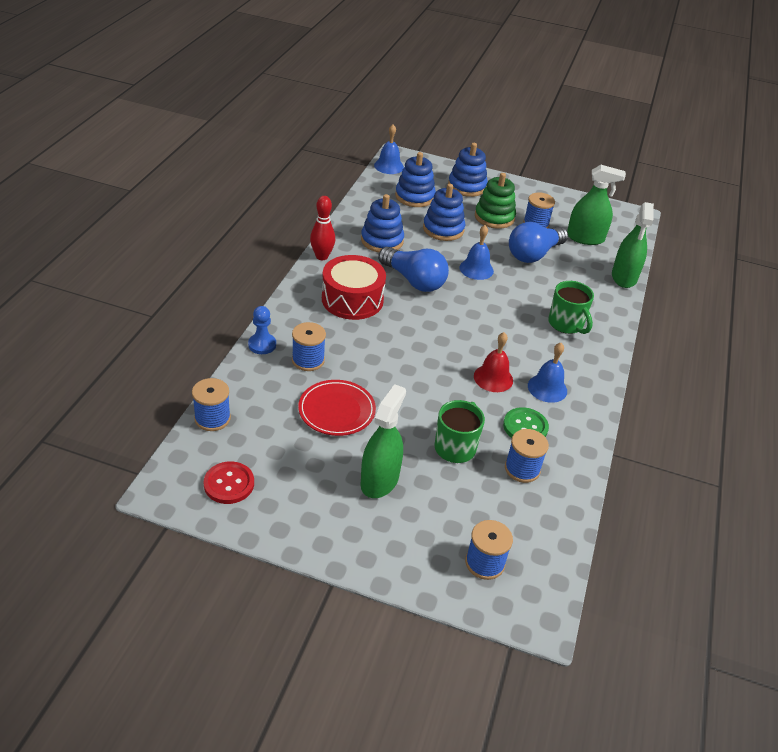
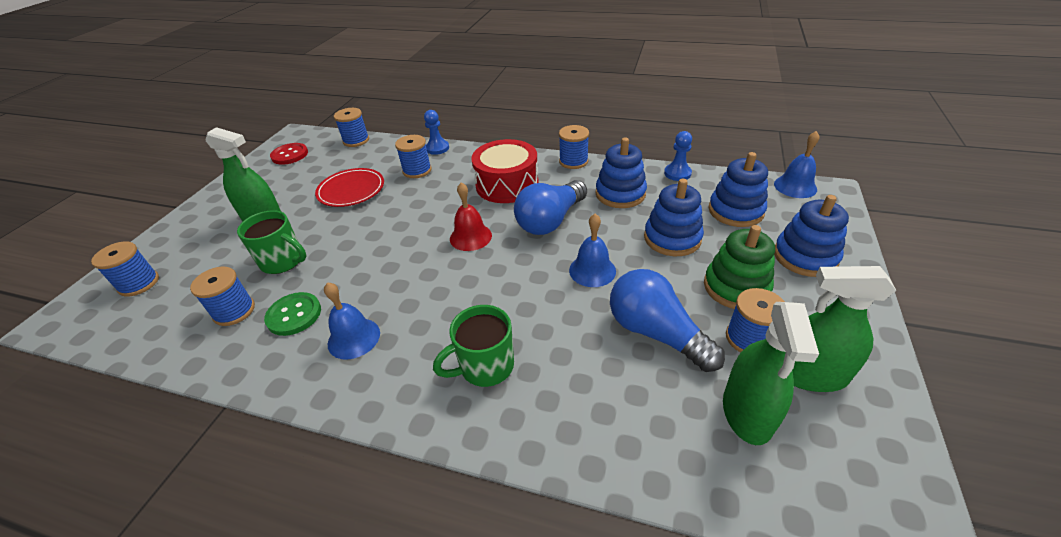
camera: 95 degrees right, 0 degrees up
red bowling pin [310,196,335,260] -> blue spool [559,125,589,169]
red bell [474,332,513,392] -> red bell moved to [450,182,492,251]
green spray bottle [612,202,654,288] -> green spray bottle moved to [792,266,897,392]
none -> blue pawn [664,131,692,181]

